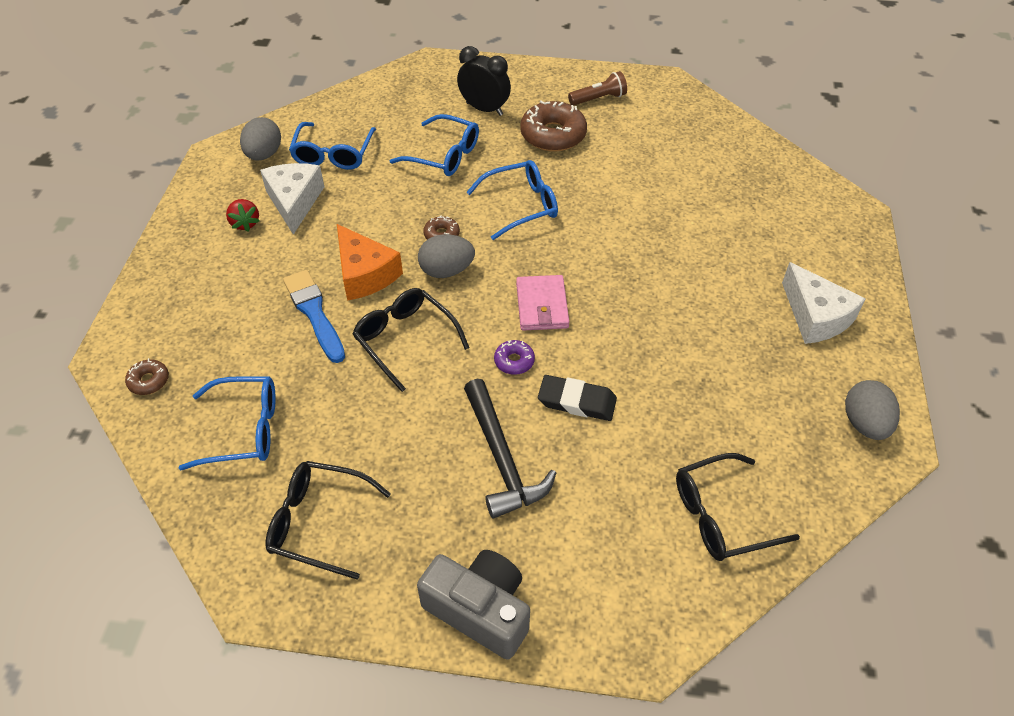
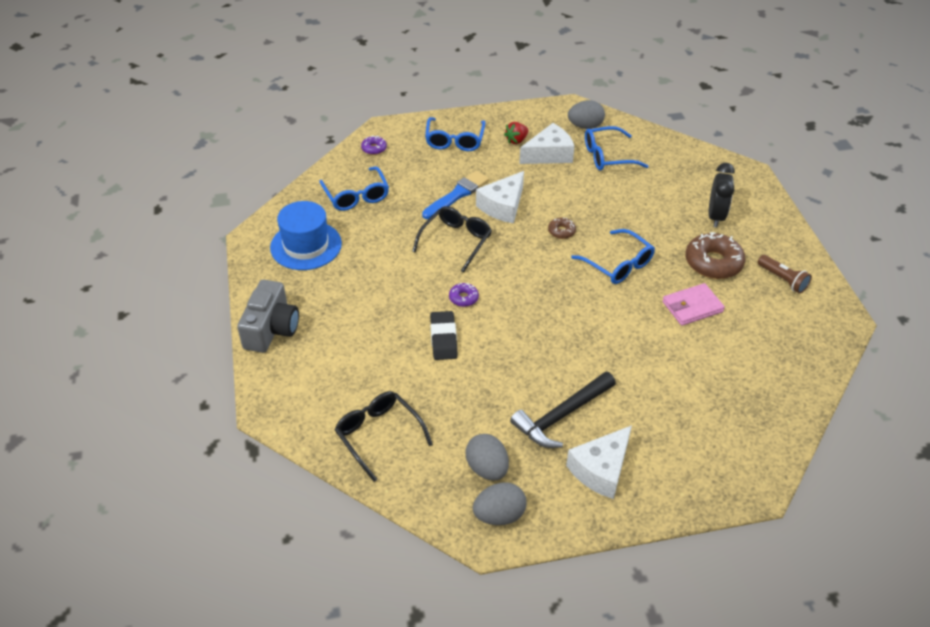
camera: 70 degrees right, 5 degrees down
brown donut [125,358,169,395] -> purple donut [361,136,387,155]
black glasses [265,461,391,580] -> blue hat [270,201,342,270]
orange cheese [337,224,403,301] -> white cheese [476,171,524,223]
blue glasses [390,114,479,176] -> blue glasses moved to [425,117,486,151]
grey egg [418,234,475,278] -> grey egg moved to [466,434,509,480]
black hammer [464,379,556,519] -> black hammer moved to [510,371,616,448]
pink wallet [516,275,569,330] -> pink wallet moved to [662,283,725,326]

